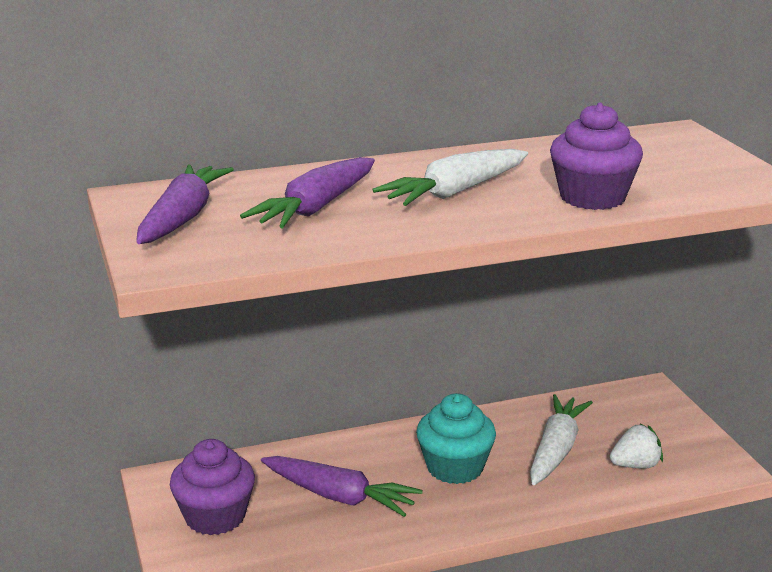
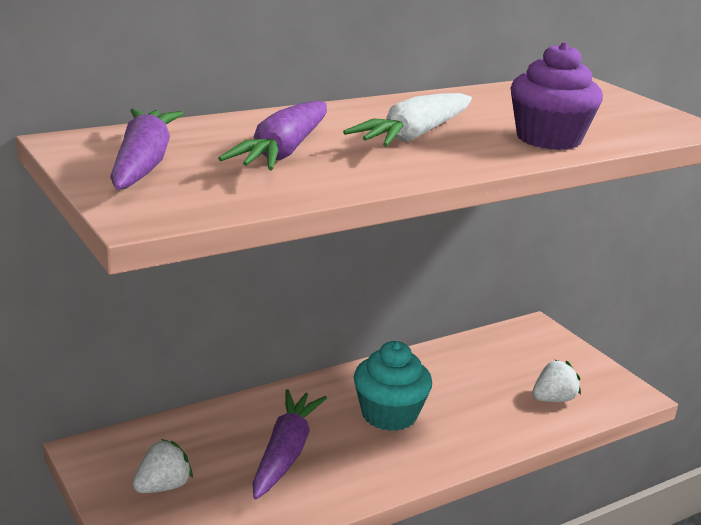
camera: 15 degrees left, 0 degrees up
purple cupcake [170,439,255,535] -> white strawberry [133,439,193,493]
purple carrot [261,456,423,517] -> purple carrot turned 90 degrees counterclockwise [253,389,327,500]
white carrot [530,394,593,485] -> none

